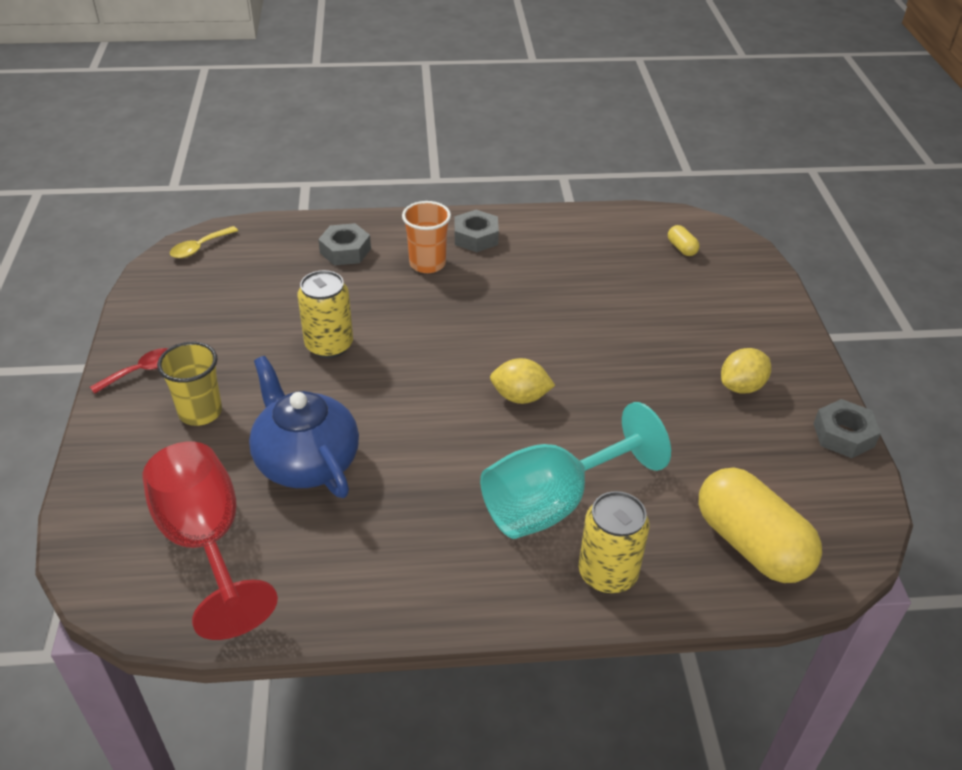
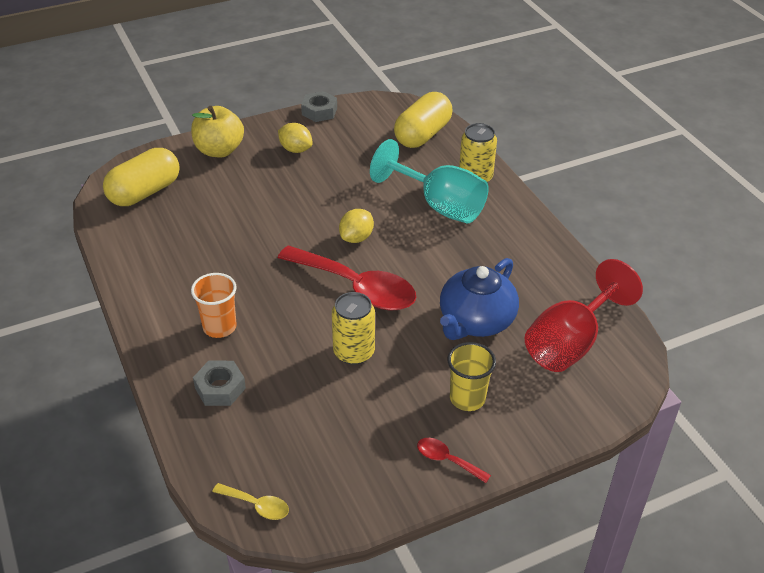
camera: 110 degrees left, 0 degrees up
grey nut [455,210,499,252] -> none
yellow lemon [490,358,555,404] -> yellow lemon turned 45 degrees clockwise [339,209,374,243]
yellow capsule [668,225,700,256] -> yellow capsule [103,148,180,206], size x2.47
none -> yellow apple [191,106,244,157]
none -> red spoon [278,245,416,311]

